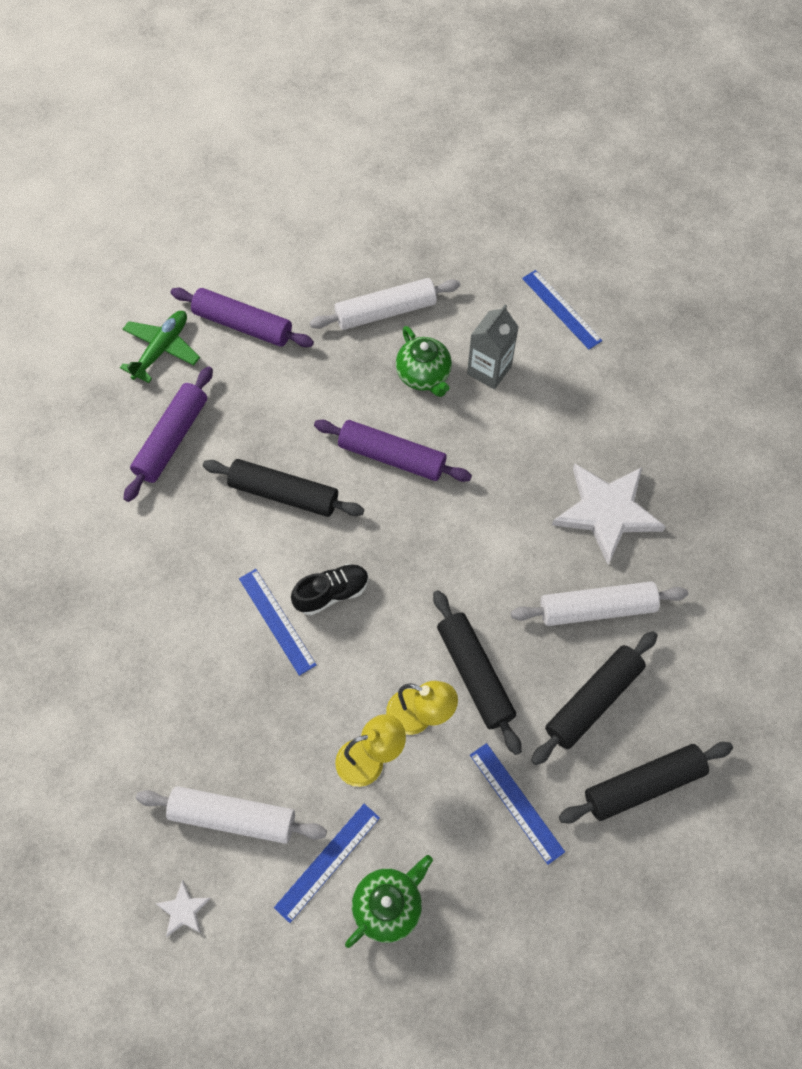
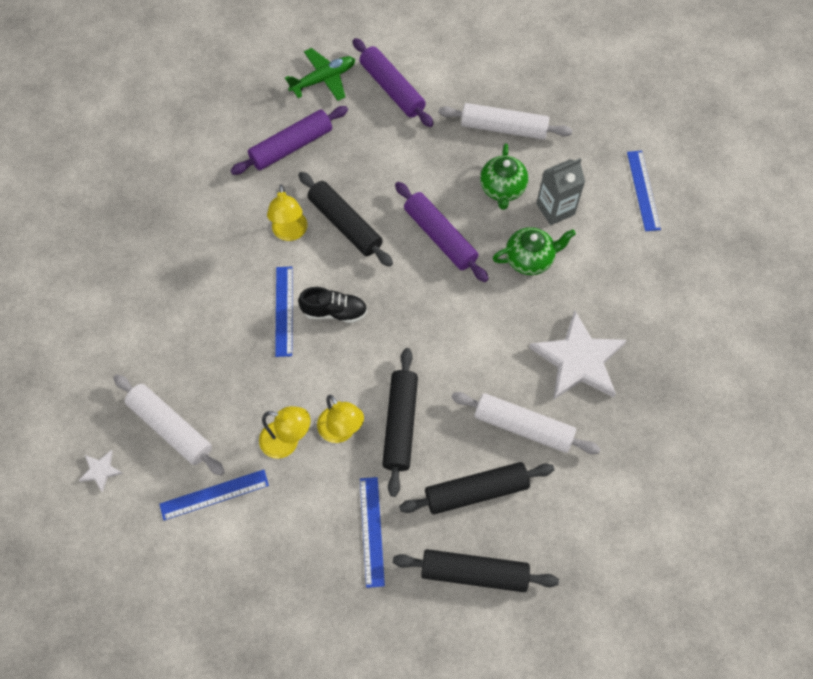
camera: 30 degrees right, 0 degrees up
green teapot [345,855,433,948] -> green teapot moved to [493,227,576,275]
none -> yellow lamp [267,184,308,241]

